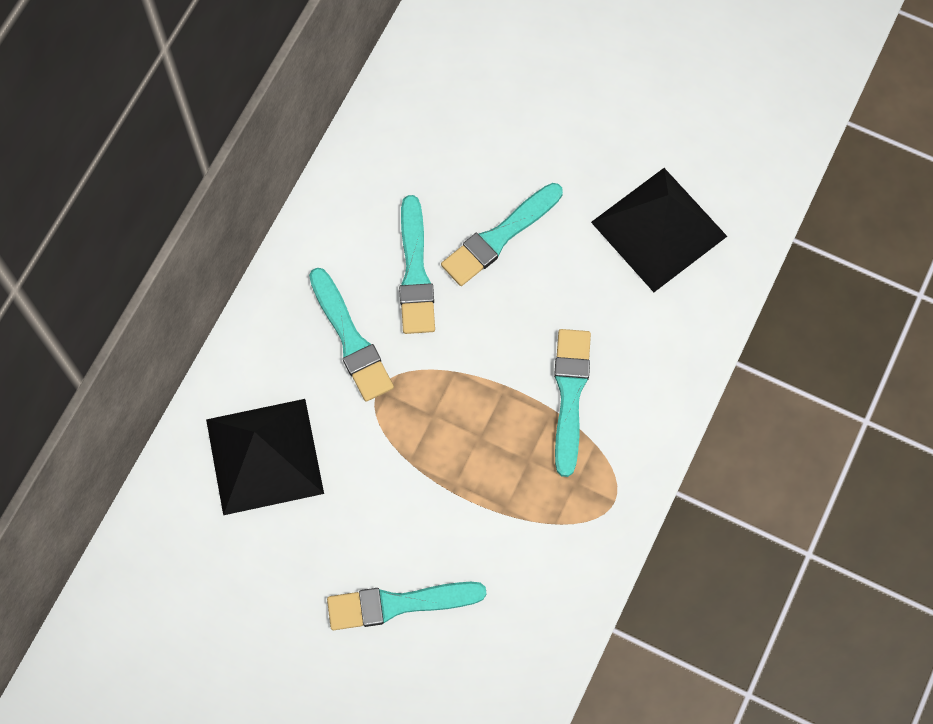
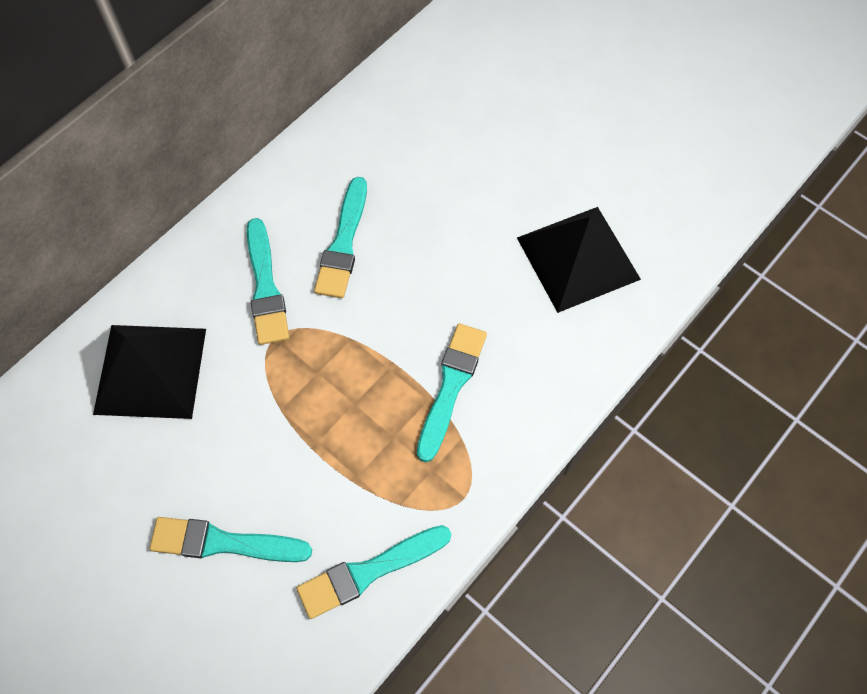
camera: 15 degrees right, 5 degrees down
turquoise brush [441,183,563,286] -> turquoise brush moved to [296,525,451,619]

